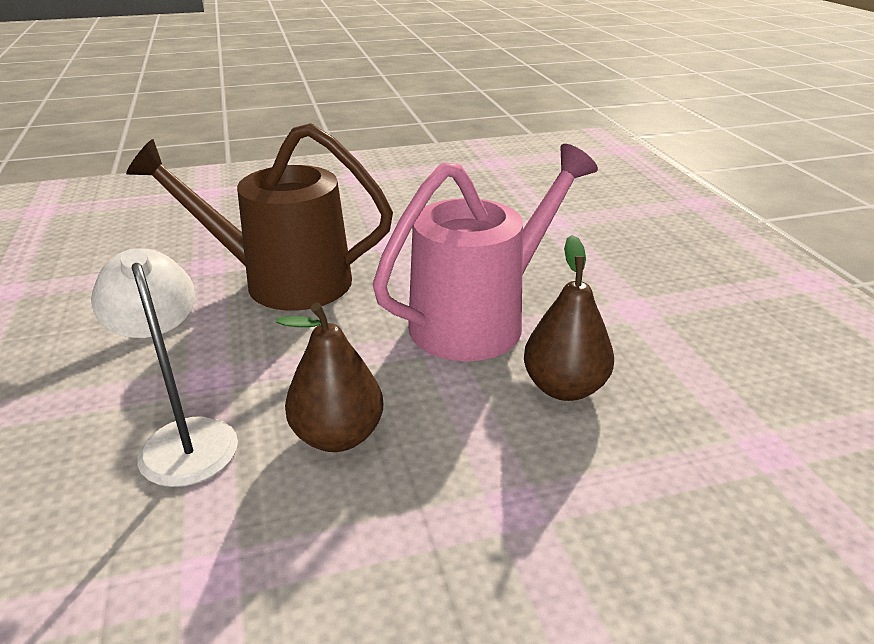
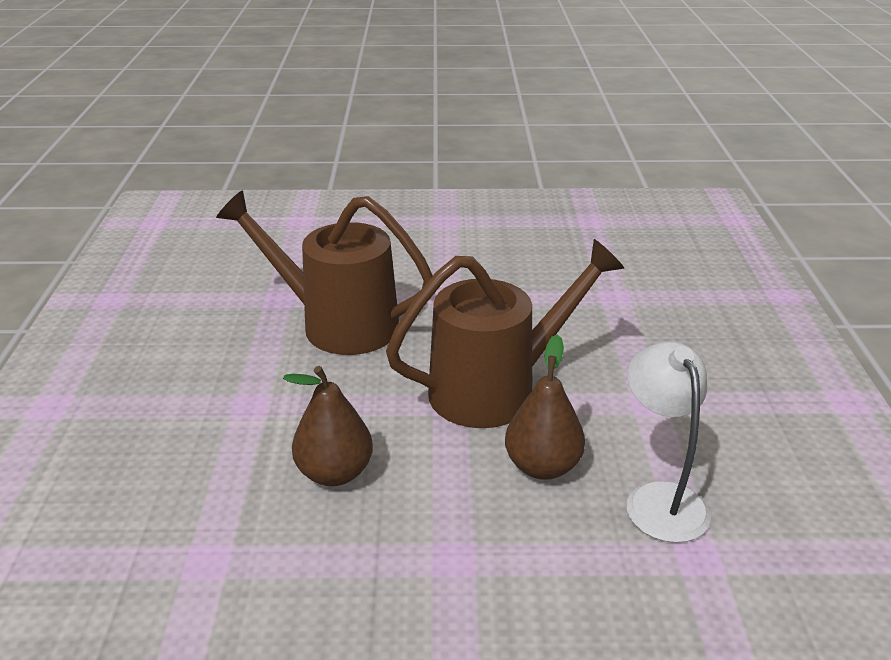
camera: 15 degrees right, 0 degrees up
white lamp [91,248,238,487] -> white lamp moved to [627,342,711,543]
pink watering can [373,144,598,361] -> brown watering can [386,239,624,428]

